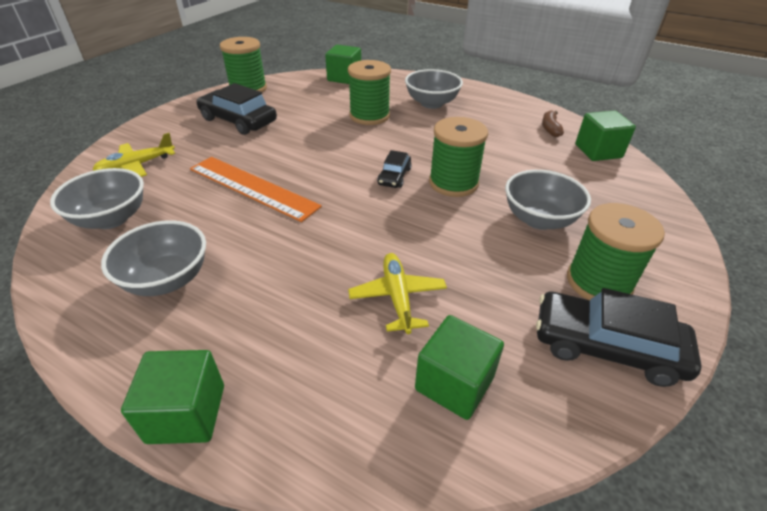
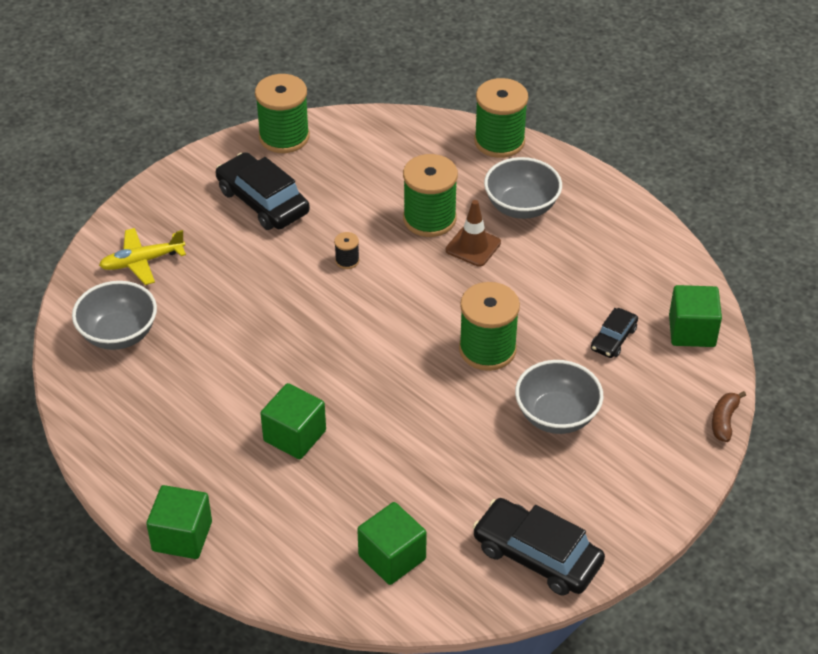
camera: 15 degrees right, 5 degrees up
grey bowl [101,220,206,296] -> none
orange ruler [190,157,322,222] -> none
green cube [325,45,361,84] -> green cube moved to [260,383,326,459]
yellow plane [348,253,447,334] -> none
black car [377,150,412,188] -> black car moved to [591,308,638,358]
brown banana [542,110,564,137] -> brown banana moved to [712,391,746,442]
green spool [567,203,665,300] -> green spool moved to [474,78,528,158]
none -> black spool [334,232,359,269]
none -> brown traffic cone [446,200,501,267]

